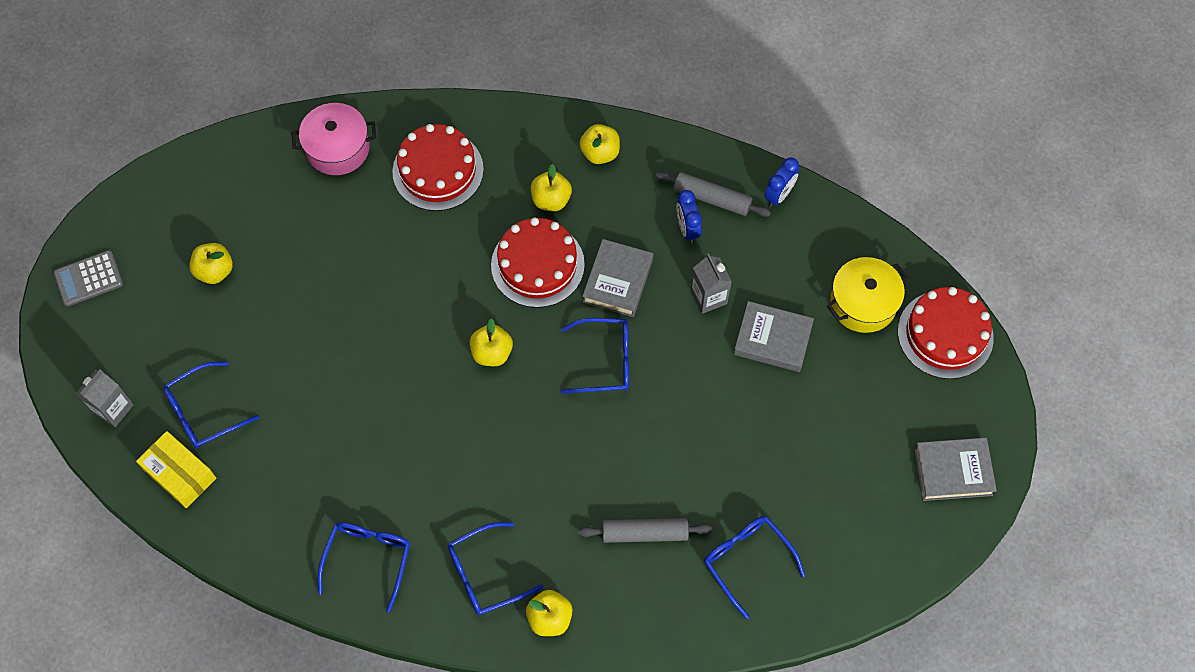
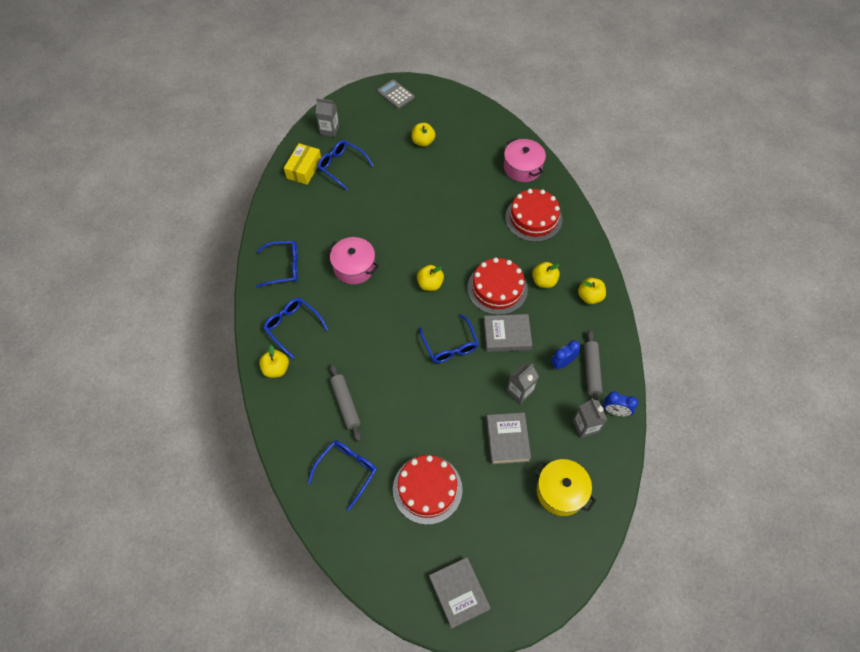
camera: 70 degrees right, 5 degrees down
red cake [898,287,994,379] -> red cake moved to [393,455,462,525]
none -> pink pot [327,237,379,284]
none -> grey carton [573,398,607,438]

